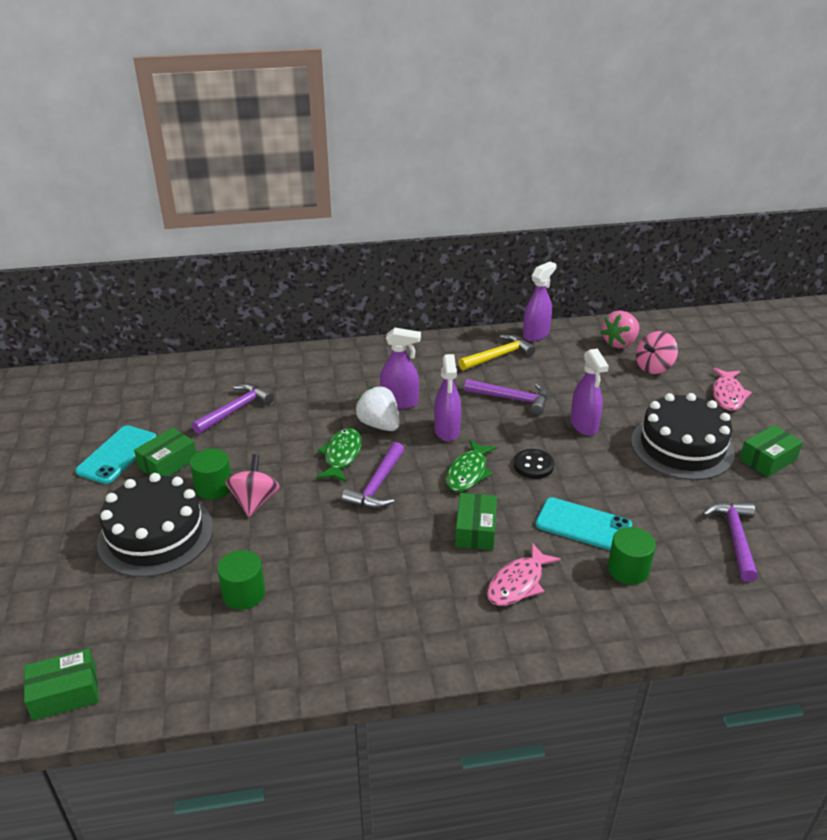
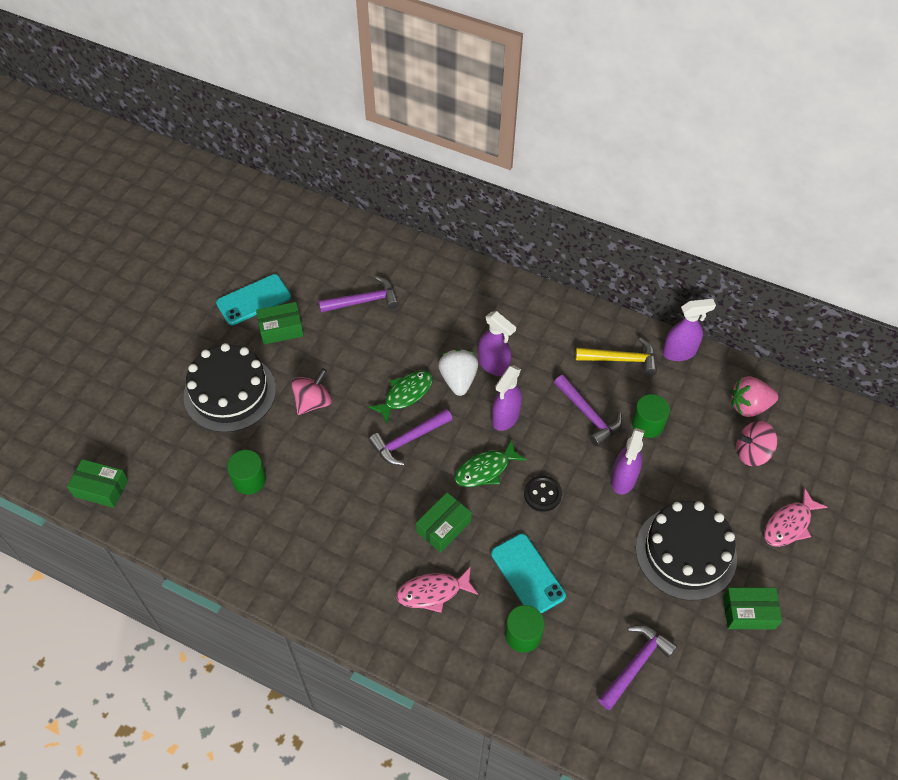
camera: 35 degrees right, 20 degrees up
green cylinder [190,449,231,500] -> green cylinder moved to [632,394,670,438]

